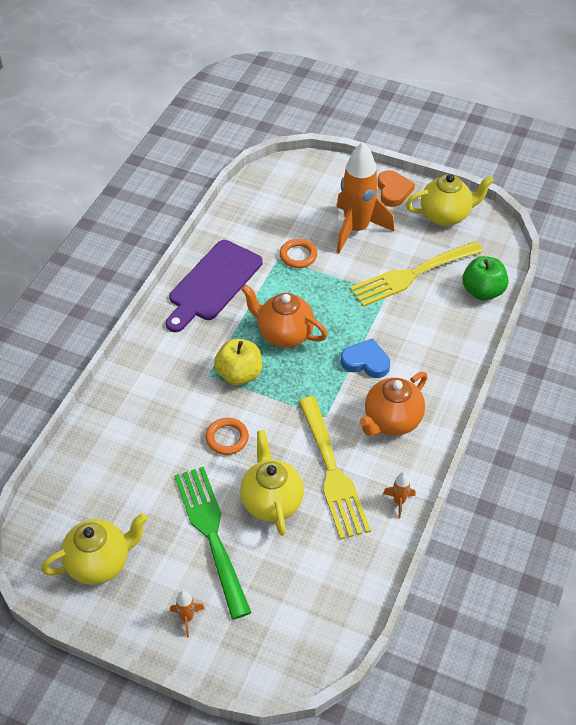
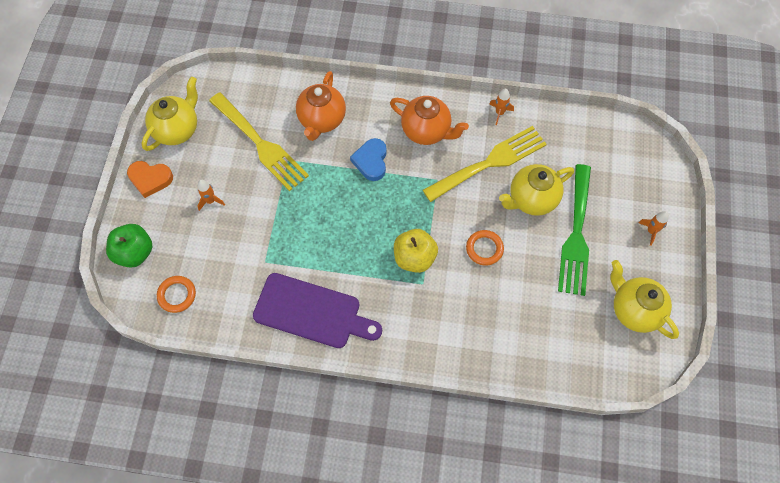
camera: 105 degrees left, 15 degrees up
green fork [174,467,252,619] -> green fork turned 45 degrees counterclockwise [558,164,591,296]
orange teapot [241,284,328,348] -> orange teapot moved to [296,71,346,141]
orange ring [280,239,317,268] -> orange ring moved to [157,276,196,313]
orange rocket [336,142,394,254] -> orange rocket [197,180,225,211], size x0.41
orange heart [377,170,415,207] -> orange heart turned 150 degrees counterclockwise [127,161,173,198]
yellow teapot [406,174,494,226] -> yellow teapot turned 60 degrees clockwise [142,77,198,151]
green apple [462,256,508,300] -> green apple moved to [106,224,153,268]

